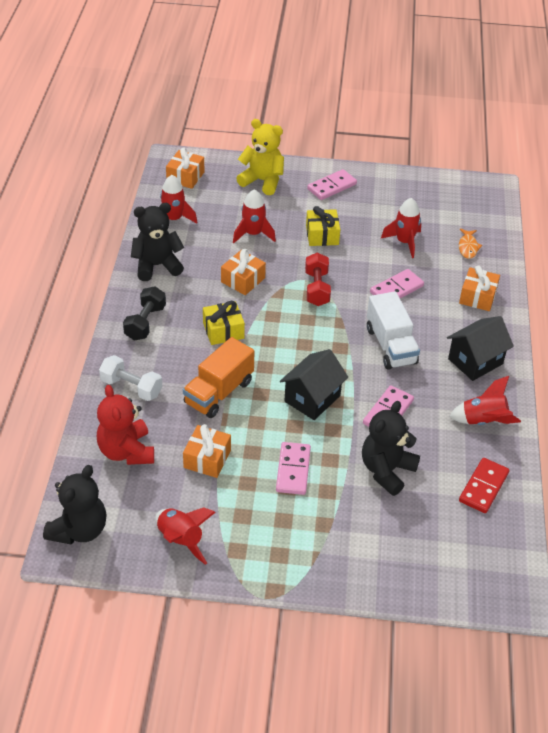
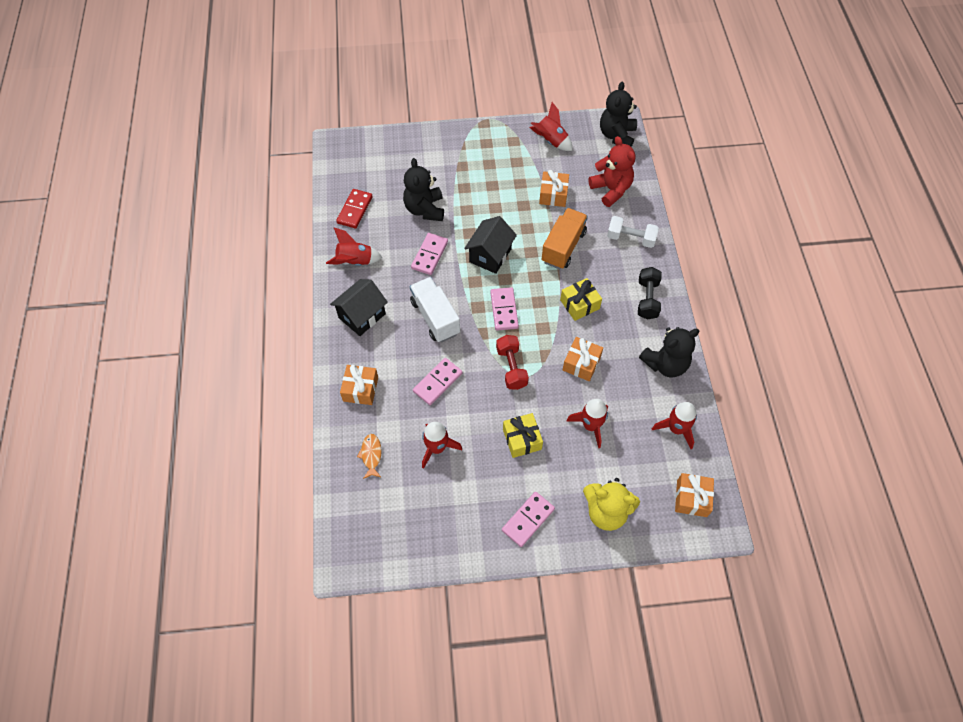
camera: 170 degrees right, 15 degrees up
pink domino [276,442,311,495] -> pink domino moved to [490,287,519,331]
black teddy bear [362,401,420,496] -> black teddy bear turned 150 degrees clockwise [403,158,444,221]

